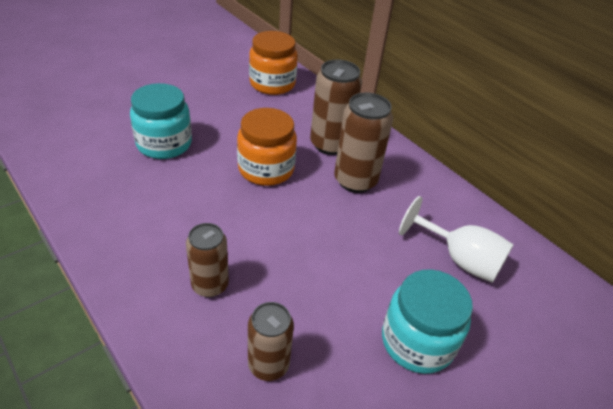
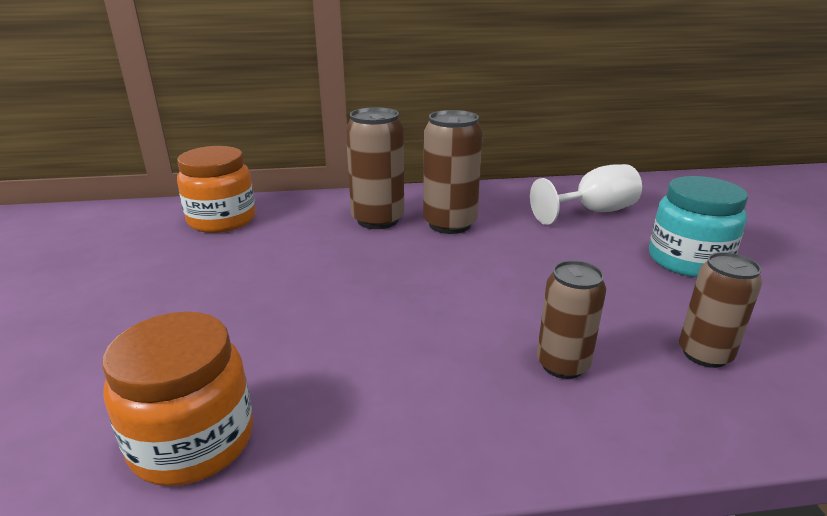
camera: 55 degrees left, 15 degrees down
turquoise jar [130,83,192,159] -> none
orange jar [237,108,297,186] -> orange jar moved to [102,312,253,486]

